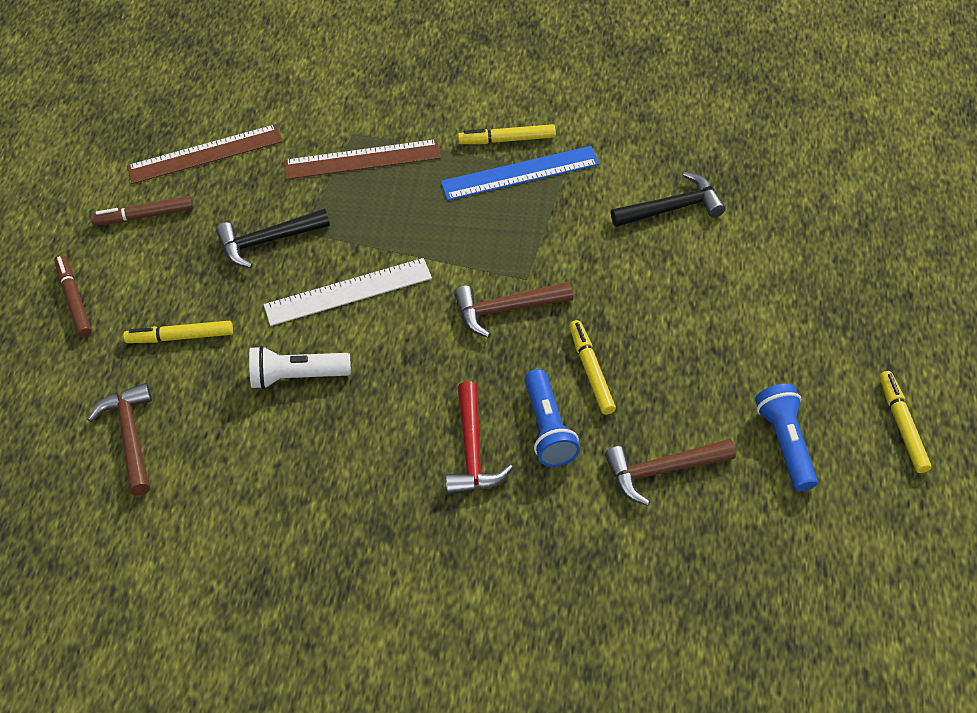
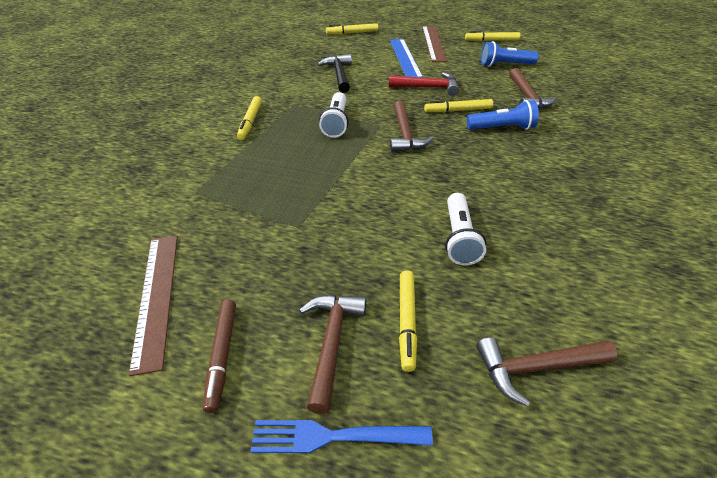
camera: 85 degrees left, 10 degrees down
brown marker [54,255,92,337] -> blue fork [250,420,433,453]
black hammer [216,208,330,268] -> none
white ruler [264,258,432,326] -> none
brown ruler [284,139,441,180] -> brown ruler moved to [422,26,447,62]
blue ruler [441,146,599,201] -> blue ruler moved to [390,39,423,78]
red hammer [445,381,513,495] -> red hammer moved to [389,72,459,96]
none -> brown hammer [299,295,366,414]
none -> white flashlight [319,92,349,138]
none -> yellow marker [326,23,378,34]

